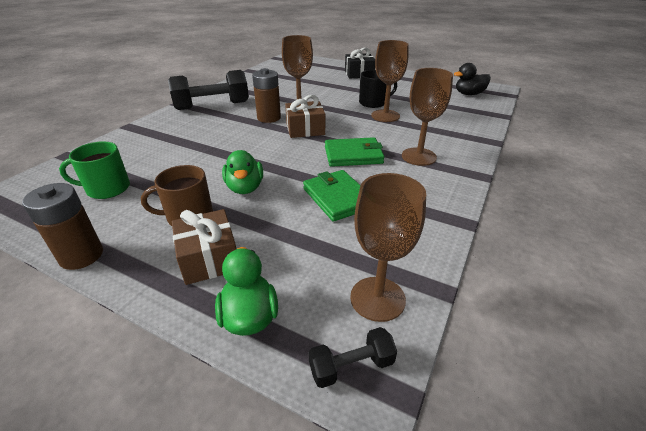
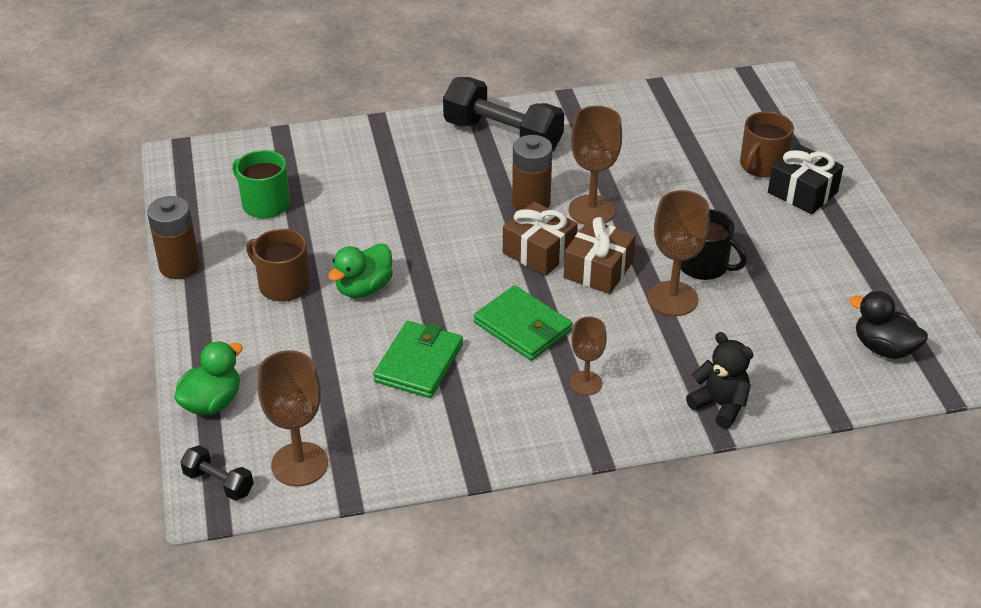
camera: 50 degrees right, 5 degrees up
brown gift [172,209,236,285] -> brown gift moved to [564,217,636,294]
brown goblet [402,68,453,166] -> brown goblet [570,317,607,395], size x0.61
none -> black teddy bear [686,332,753,429]
none -> brown mug [740,111,794,178]

